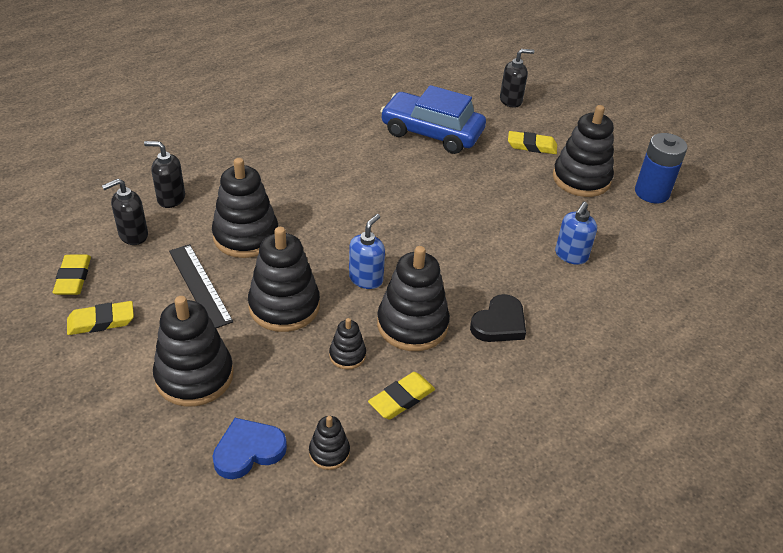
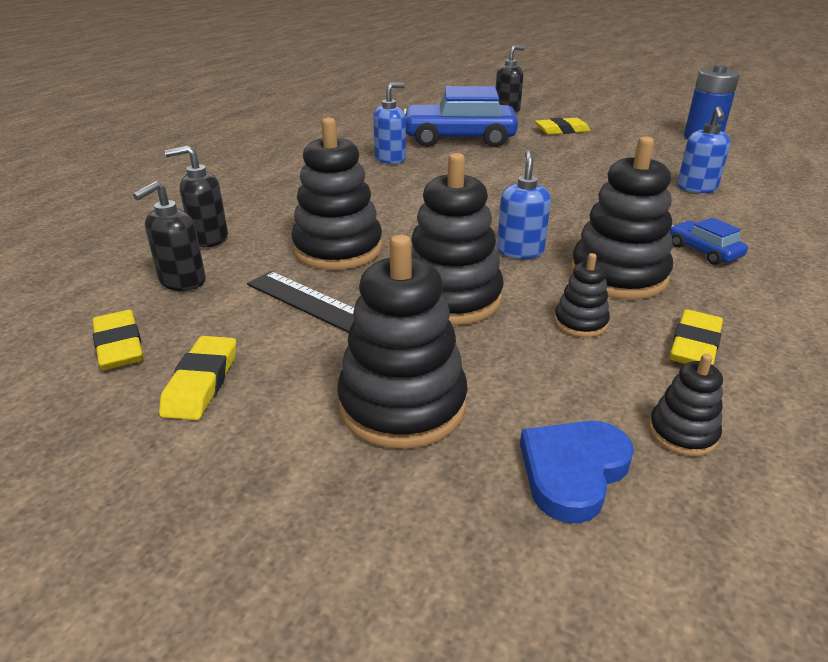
camera: 20 degrees left, 10 degrees down
yellow eraser [67,301,134,335] -> yellow eraser turned 45 degrees counterclockwise [159,336,236,420]
black heart [470,294,526,342] -> blue car [669,218,748,265]
black stacking toy [553,105,614,197] -> none
none -> blue soap dispenser [373,83,406,164]

